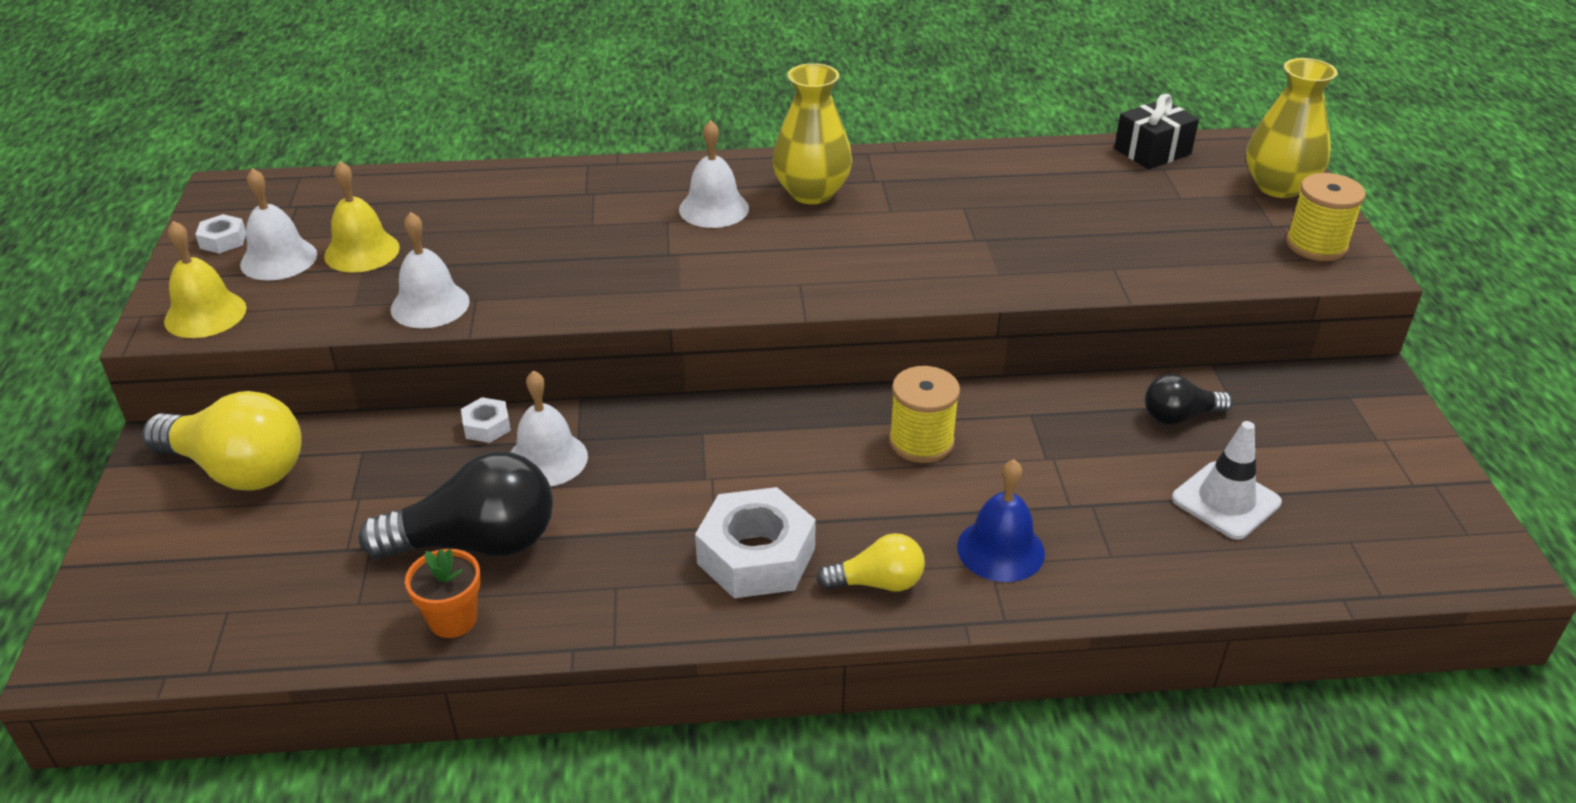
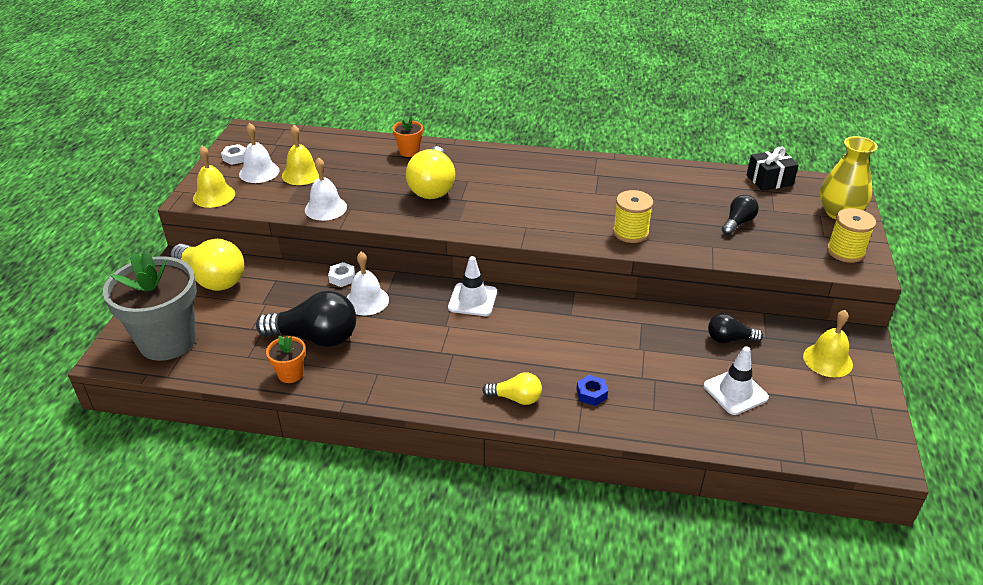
camera: 15 degrees right, 0 degrees up
white bell [679,120,749,228] -> none
white nut [695,487,816,598] -> none
yellow vase [772,63,852,204] -> none
yellow spool [889,366,960,463] -> yellow spool moved to [613,190,653,243]
blue bell [957,459,1045,582] -> blue nut [576,375,608,406]
none -> grey flower pot [103,250,197,361]
none -> orange flower pot [393,117,423,157]
none -> yellow light bulb [406,146,455,199]
none -> white traffic cone [448,256,497,316]
none -> black light bulb [722,195,759,235]
none -> yellow bell [803,310,853,378]

